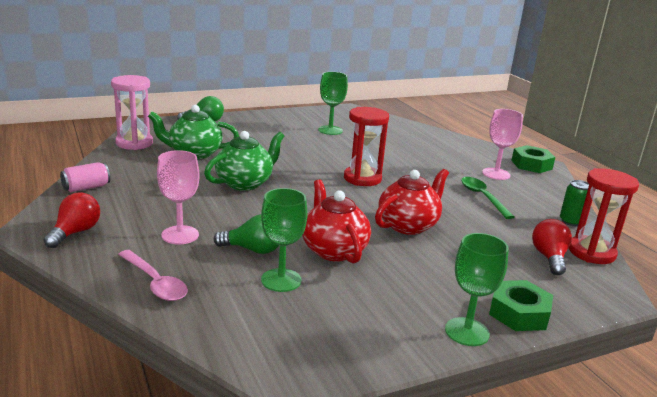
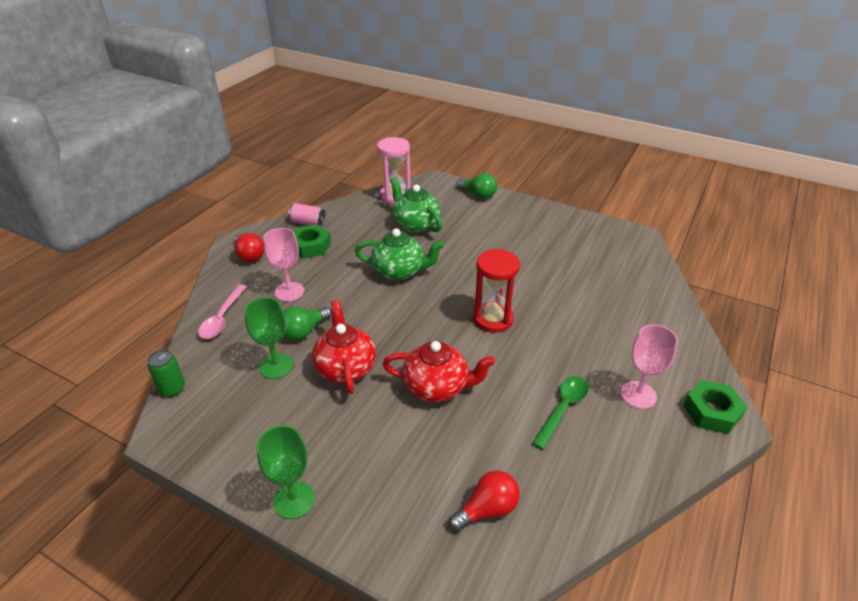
camera: 55 degrees right, 15 degrees up
red light bulb [43,192,100,248] -> red light bulb turned 75 degrees clockwise [234,233,264,262]
green light bulb [213,214,279,254] -> green light bulb turned 75 degrees clockwise [284,307,331,340]
red teapot [302,179,371,264] -> red teapot turned 45 degrees counterclockwise [312,300,376,394]
green goblet [318,72,348,135] -> none
green nut [489,280,553,331] -> green nut moved to [294,224,331,258]
green can [560,180,589,226] -> green can moved to [147,349,185,397]
red hourglass [569,168,639,264] -> none

